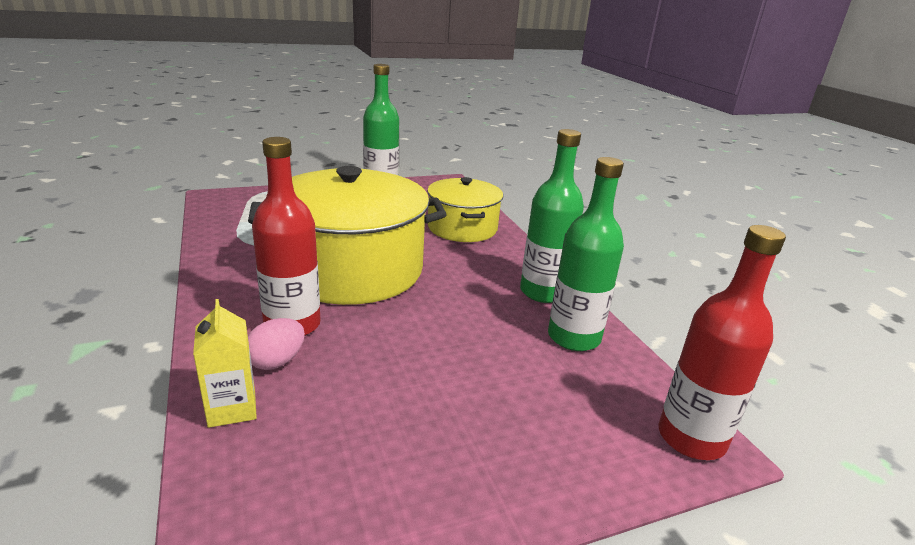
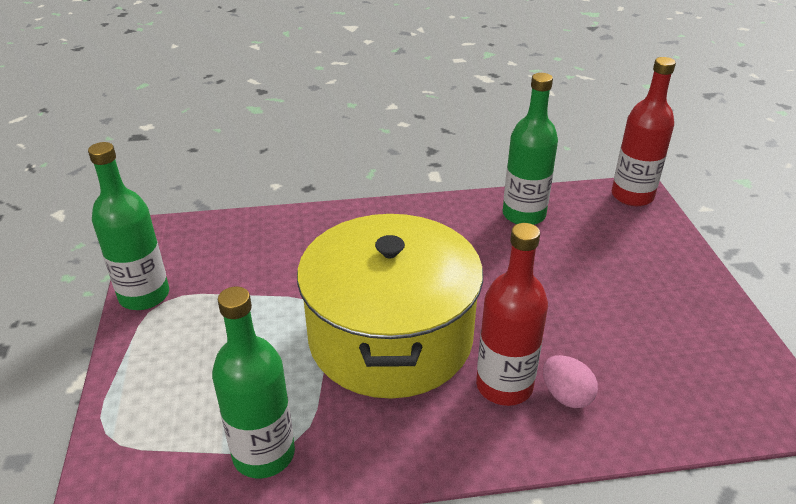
camera: 75 degrees left, 10 degrees up
yellow carton [193,299,257,428] -> none
yellow pot [427,177,503,242] -> none
green bottle [520,129,584,303] -> green bottle moved to [212,286,295,478]

